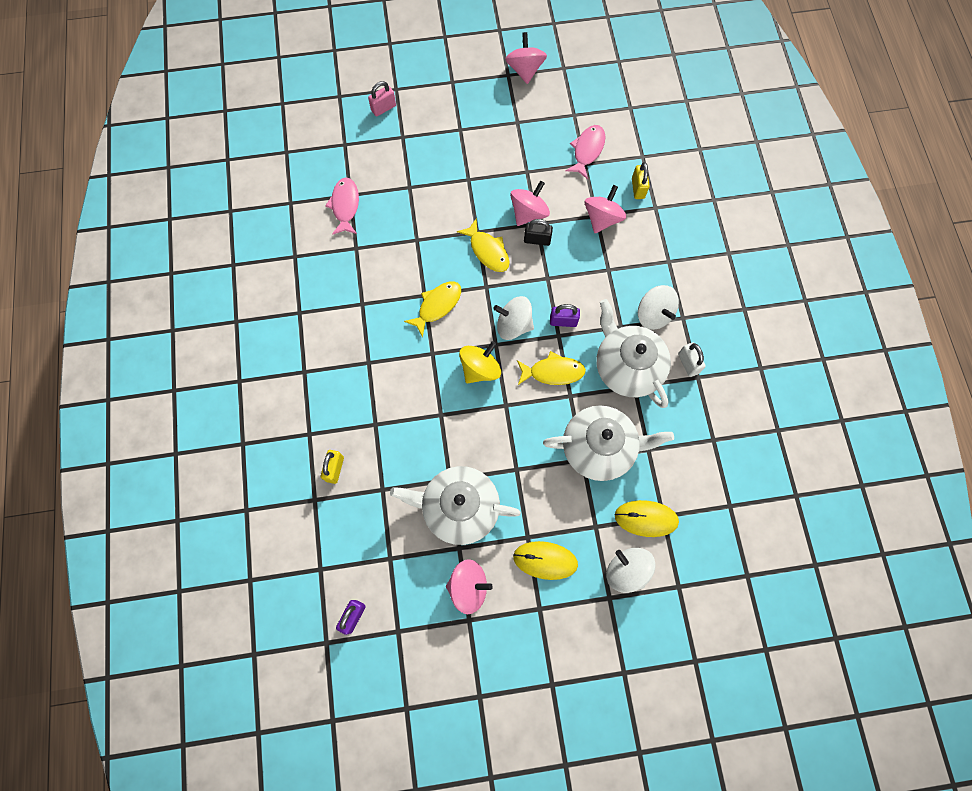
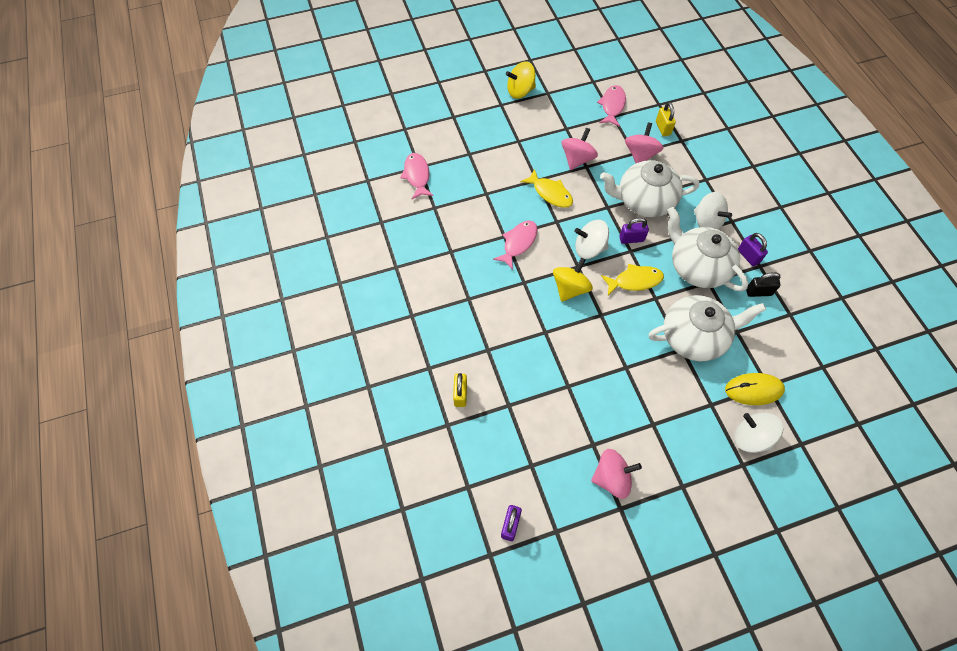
camera: 10 degrees left, 10 degrees down
pink padlock [368,81,396,117] -> none
white teapot [390,466,521,545] -> white teapot moved to [600,160,699,217]
yellow fish [404,281,461,337] -> pink fish [493,221,537,270]
pink spinning top [505,32,547,84] -> none
yellow mouse [513,541,578,580] -> none
black padlock [524,219,553,246] -> black padlock moved to [746,272,781,297]
white padlock [678,343,706,377] -> purple padlock [738,233,768,266]
none -> yellow spinning top [506,61,536,99]

